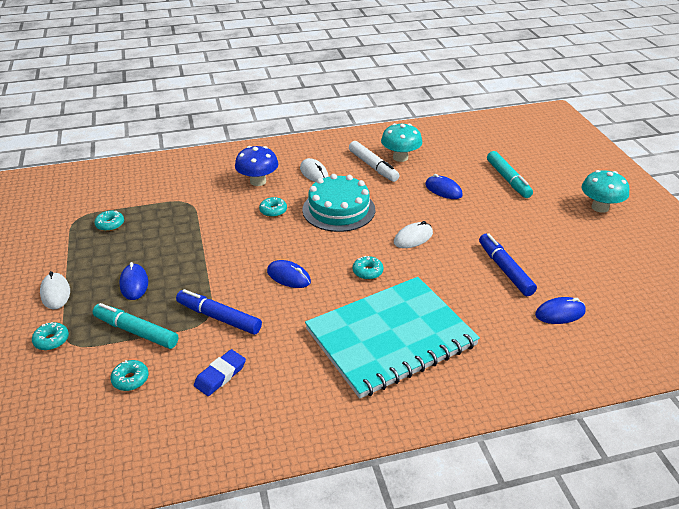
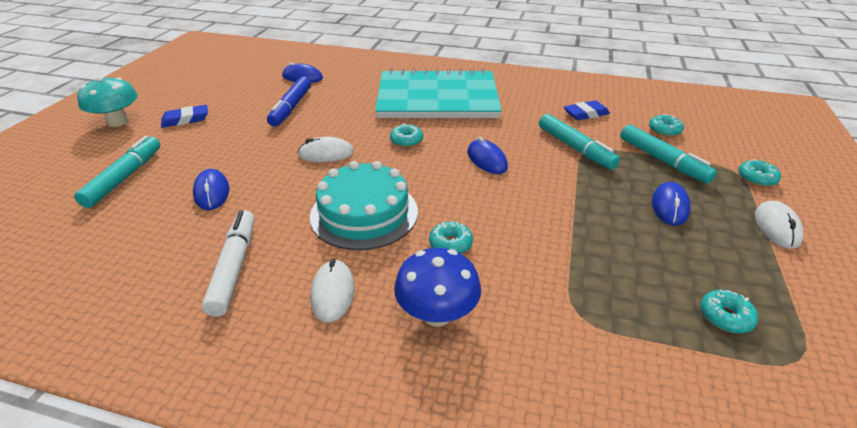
camera: 150 degrees left, 0 degrees up
blue marker [176,289,262,335] -> turquoise marker [539,114,620,170]
turquoise mushroom [381,123,422,162] -> none
none -> blue eraser [161,105,208,128]

